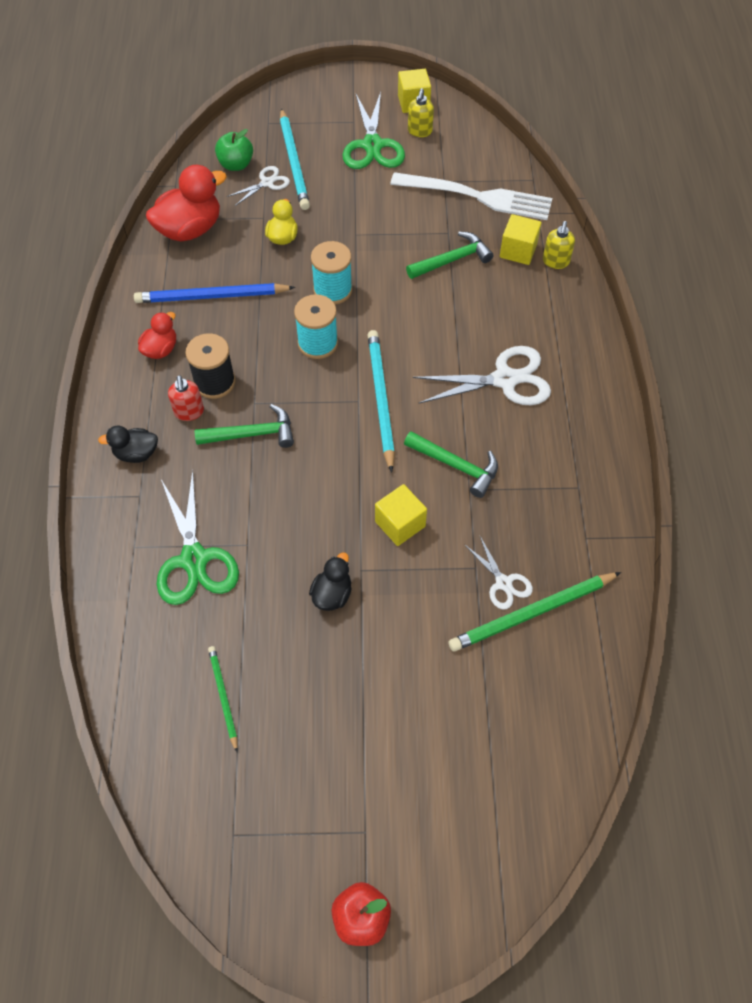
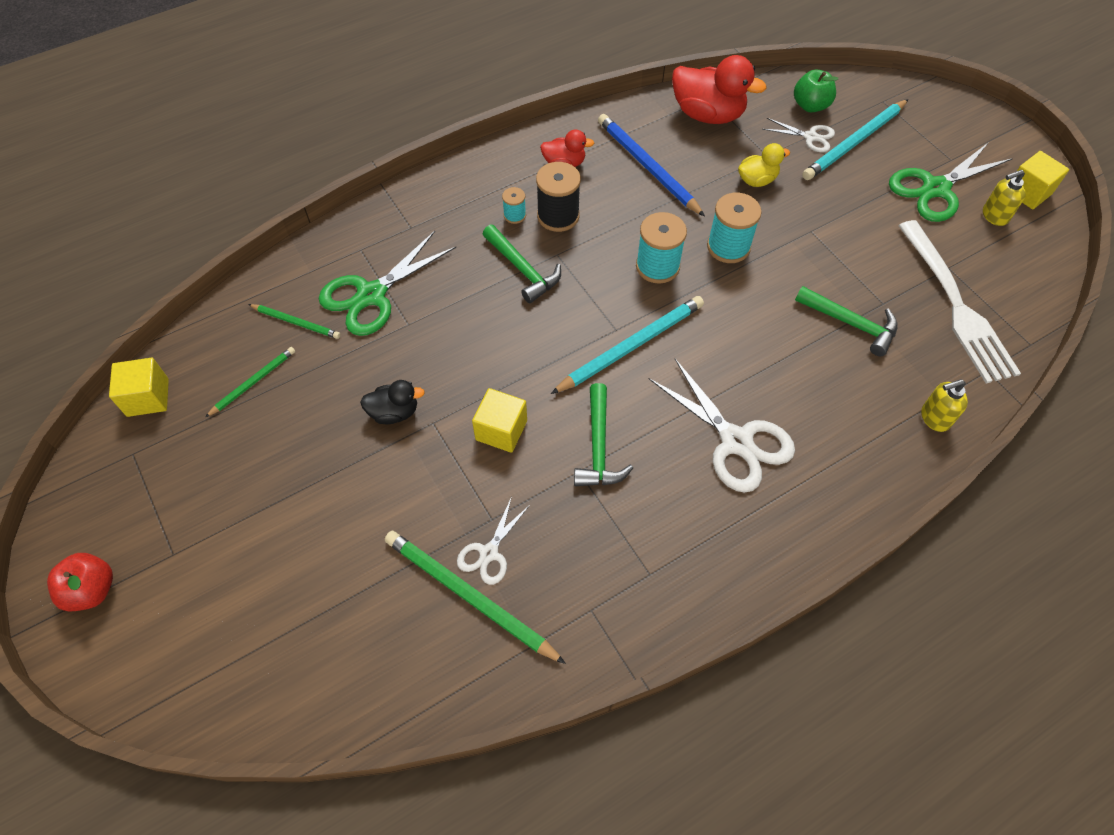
camera: 60 degrees right, 0 degrees up
black duck [98,426,158,463] -> none
red soap dispenser [168,375,204,421] -> turquoise spool [502,187,526,224]
yellow cube [500,214,541,265] -> yellow cube moved to [109,358,169,417]
none -> green pencil [248,304,340,339]

